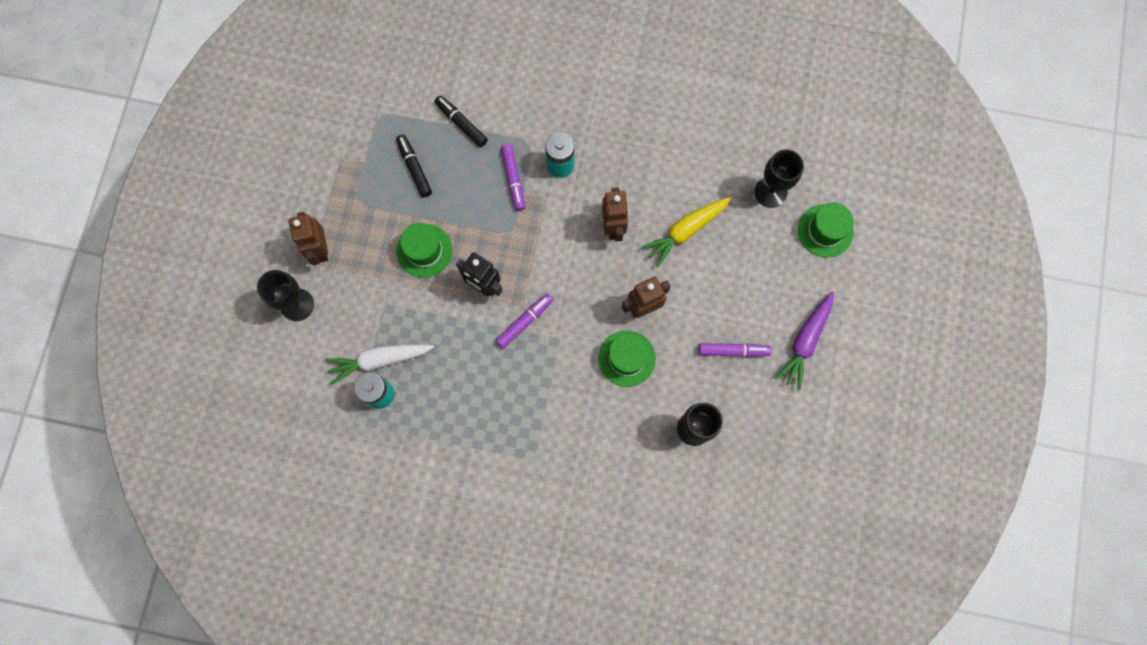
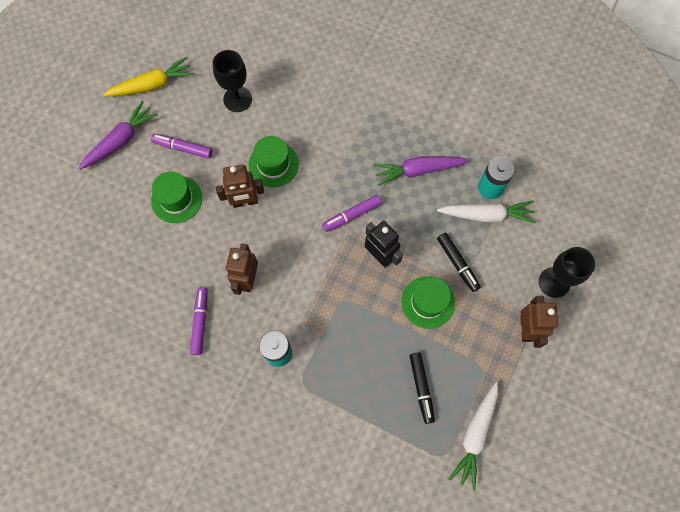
camera: 165 degrees left, 5 degrees down
black marker [435,95,488,147] -> black marker moved to [437,233,481,292]
purple marker [501,144,525,211] -> purple marker moved to [190,287,208,355]
yellow carrot [641,197,731,268] -> yellow carrot moved to [103,57,194,96]
black goblet [755,149,804,208] -> none
green hat [798,203,854,258] -> green hat moved to [151,172,202,223]
none -> purple carrot [373,156,469,186]
none -> white carrot [449,382,498,490]

